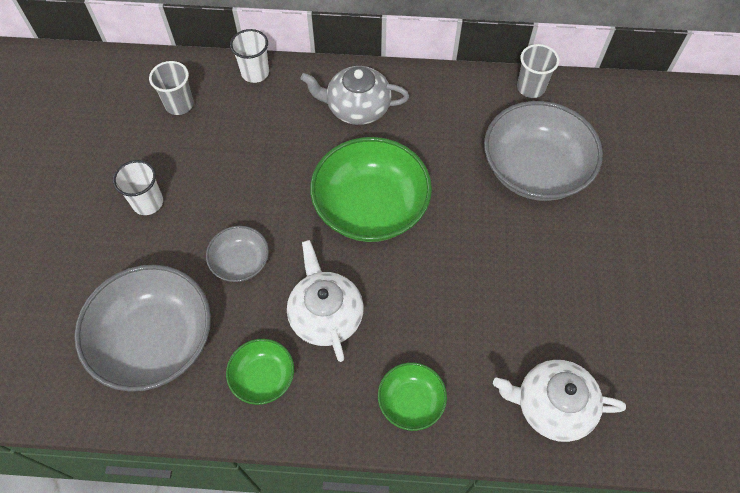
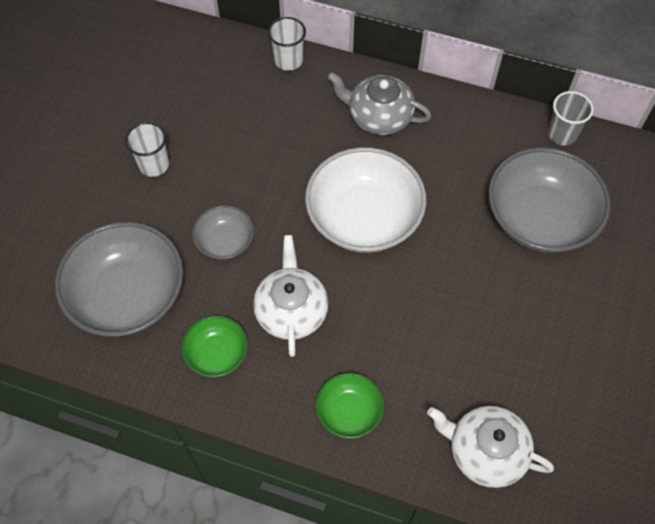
camera: 15 degrees right, 0 degrees up
grey cup [149,61,194,115] -> none
green bowl [310,137,432,242] -> white bowl [305,147,426,253]

